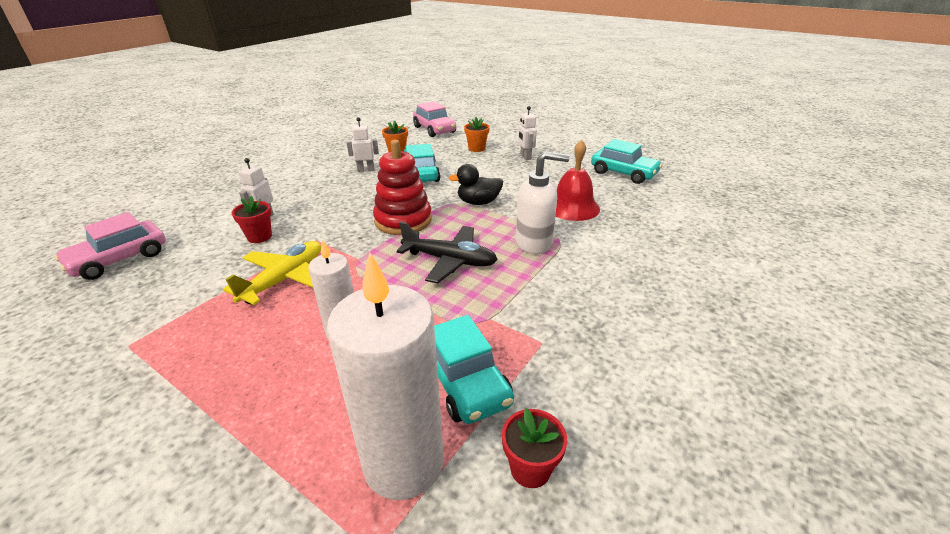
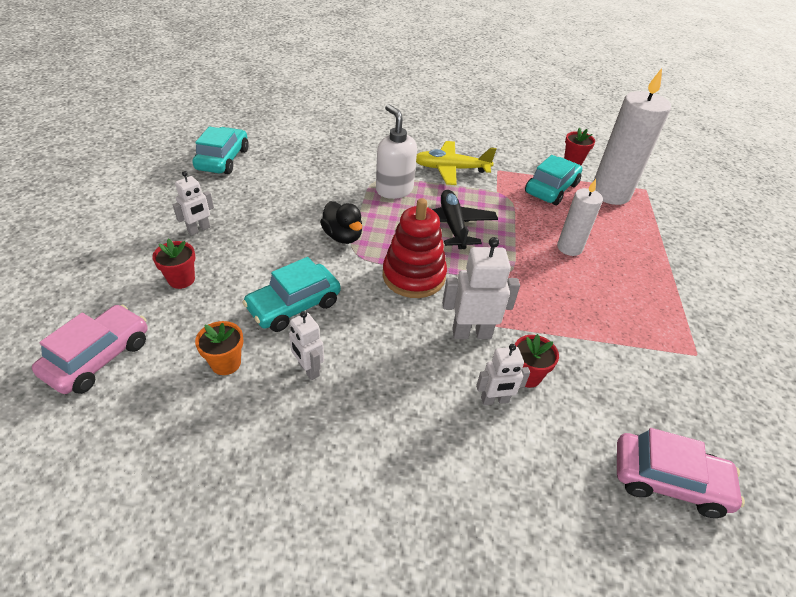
camera: 120 degrees left, 10 degrees up
yellow plane [223,241,321,305] -> yellow plane moved to [416,141,496,185]
orange flower pot [464,117,490,152] -> red flower pot [152,239,196,289]
red bell [555,140,600,221] -> none
none -> white robot [442,237,520,339]

